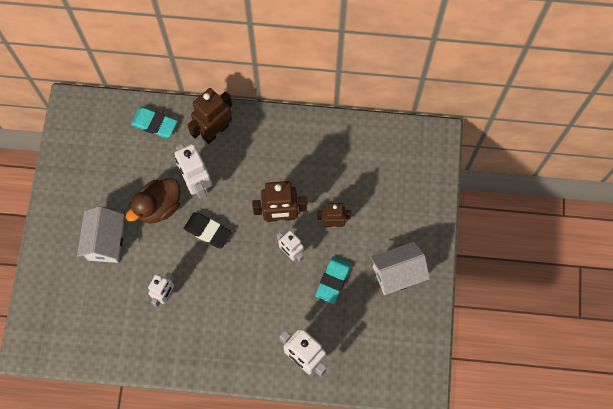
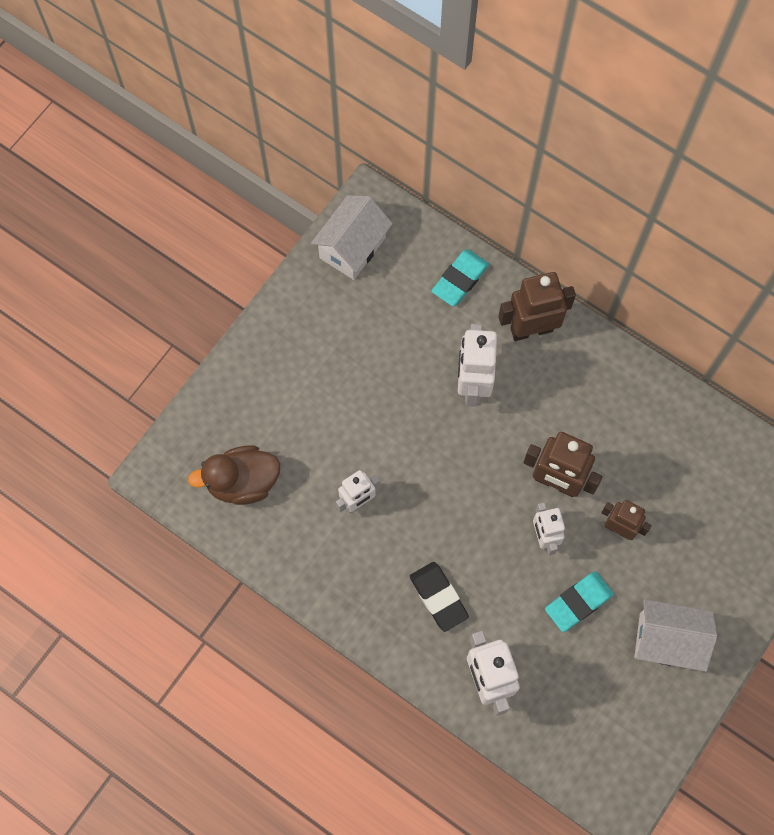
camera: 30 degrees right, 0 degrees up
white house [77,206,124,263] -> white house moved to [311,195,393,280]
brown duck [126,178,180,224] -> brown duck moved to [188,445,280,505]
turquoise eraser [131,107,177,138] -> turquoise eraser turned 75 degrees clockwise [432,249,489,306]
black eraser [184,212,232,249] -> black eraser moved to [410,562,469,632]

